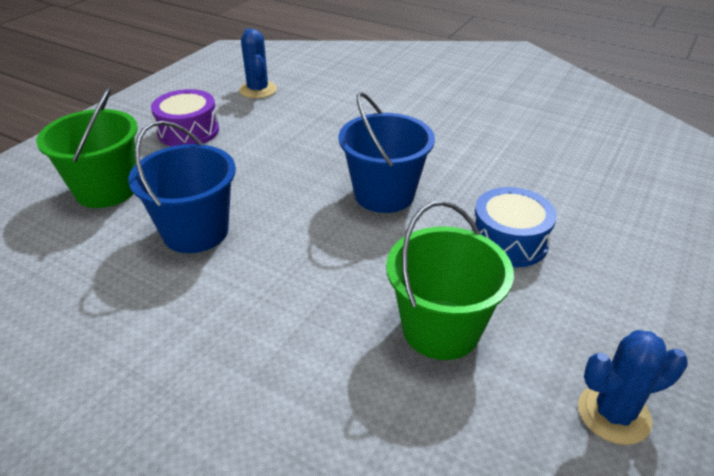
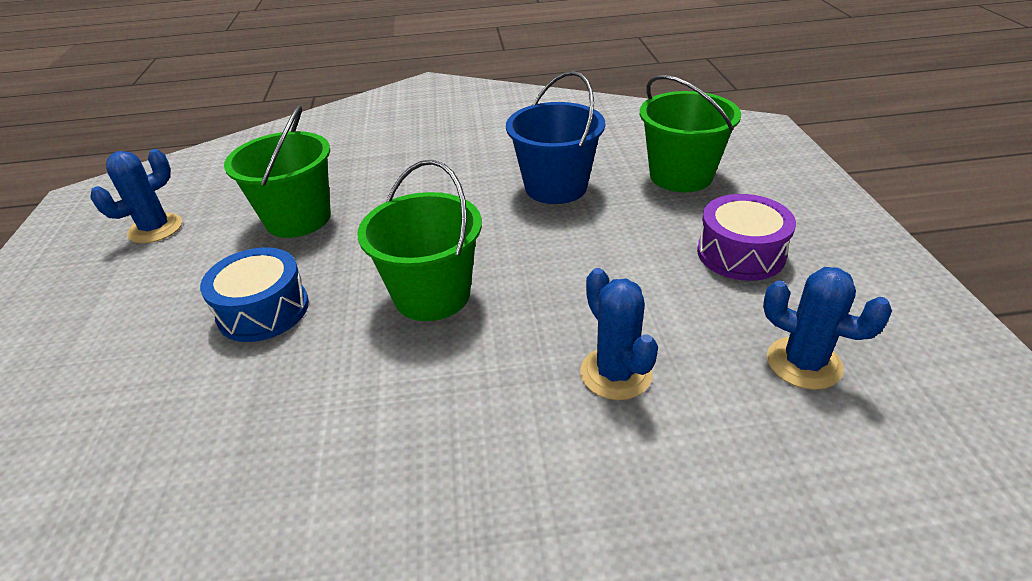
camera: 145 degrees right, 0 degrees up
blue bucket [338,92,435,213] -> green bucket [357,160,482,321]
none -> blue cactus [580,268,658,400]

